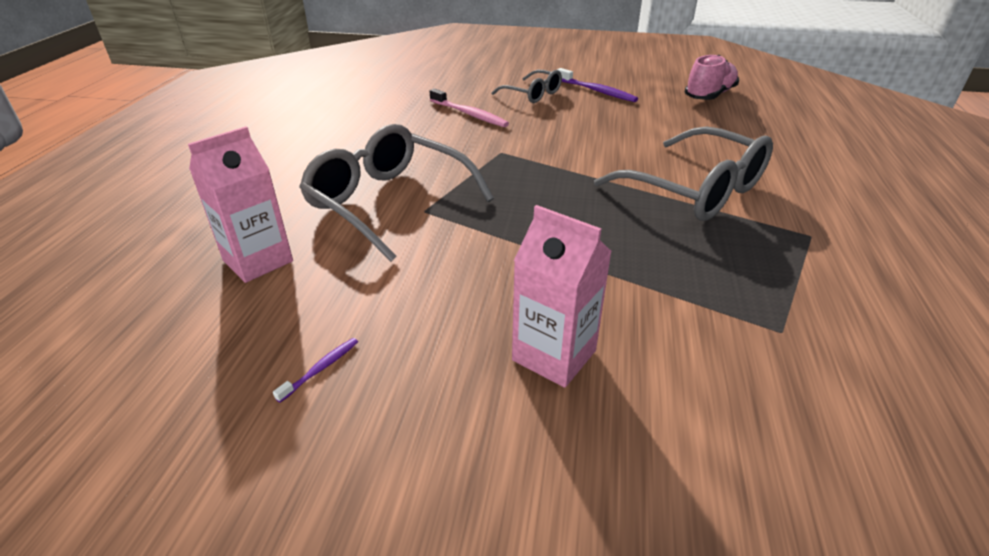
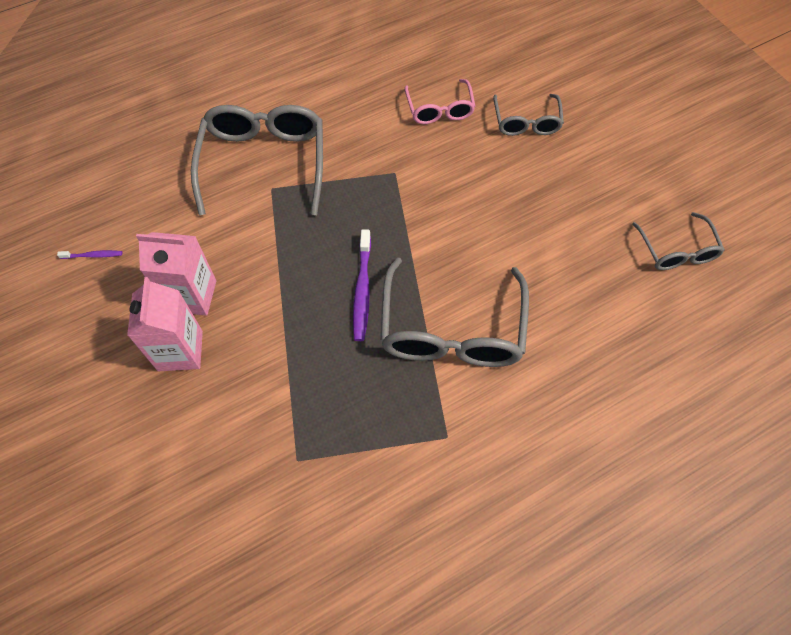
camera: 50 degrees right, 25 degrees up
pink carton [188,126,293,283] -> pink carton moved to [136,232,216,316]
pink toothbrush [430,89,509,127] -> pink glasses [404,79,476,124]
purple toothbrush [557,68,638,102] -> purple toothbrush moved to [353,229,371,341]
pink shoe [685,55,739,100] -> grey glasses [633,212,725,270]

